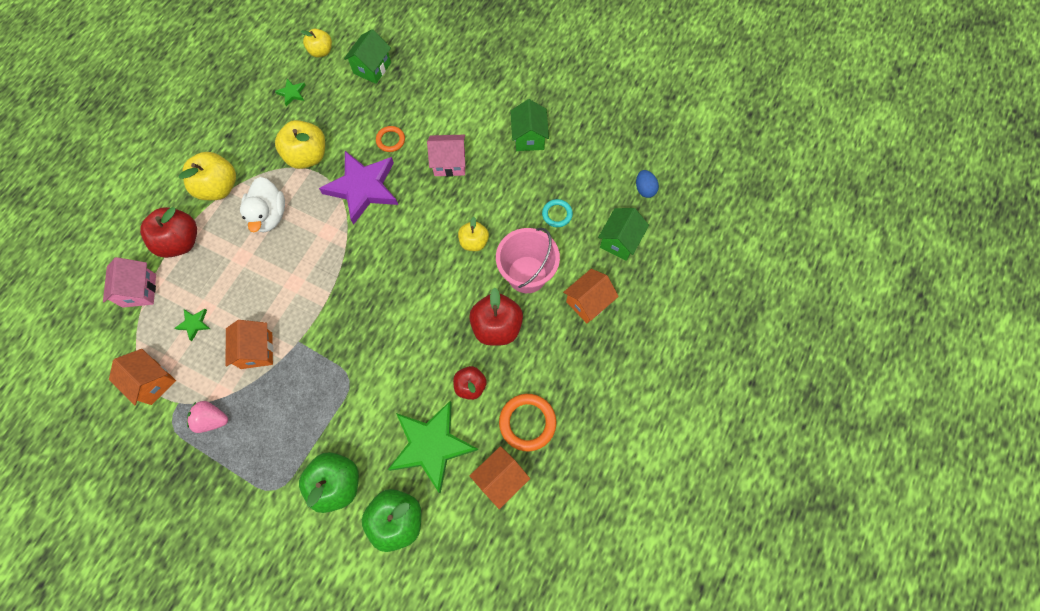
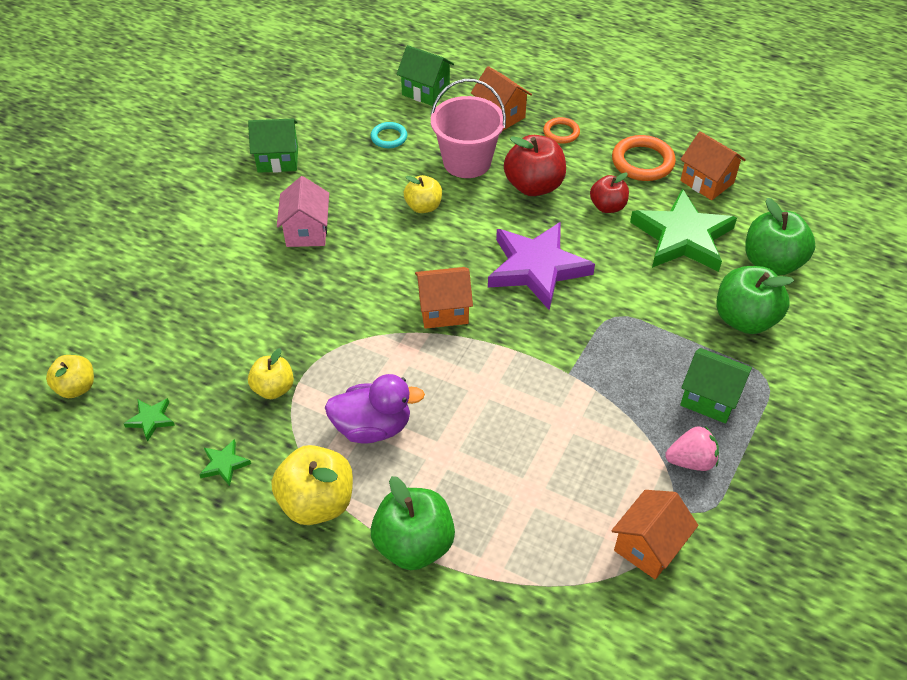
camera: 90 degrees left, 20 degrees down
pink house [103,257,156,308] -> none
red apple [140,207,197,258] -> green apple [371,476,455,570]
green star [174,309,210,341] -> green star moved to [199,439,251,486]
pink strawberry [187,401,228,433] -> pink strawberry turned 105 degrees counterclockwise [665,426,719,471]
orange house [226,320,273,369] -> orange house moved to [415,267,473,329]
white duck [240,177,285,232] -> purple duck [325,374,425,444]
yellow apple [275,120,325,169] -> yellow apple [248,348,294,399], size x0.61
purple star [319,151,398,225] -> purple star moved to [488,222,595,310]
green house [344,29,391,84] -> green house moved to [680,348,752,423]
orange ring [376,126,405,152] -> orange ring moved to [543,117,580,144]
blue egg [636,170,659,198] -> none

